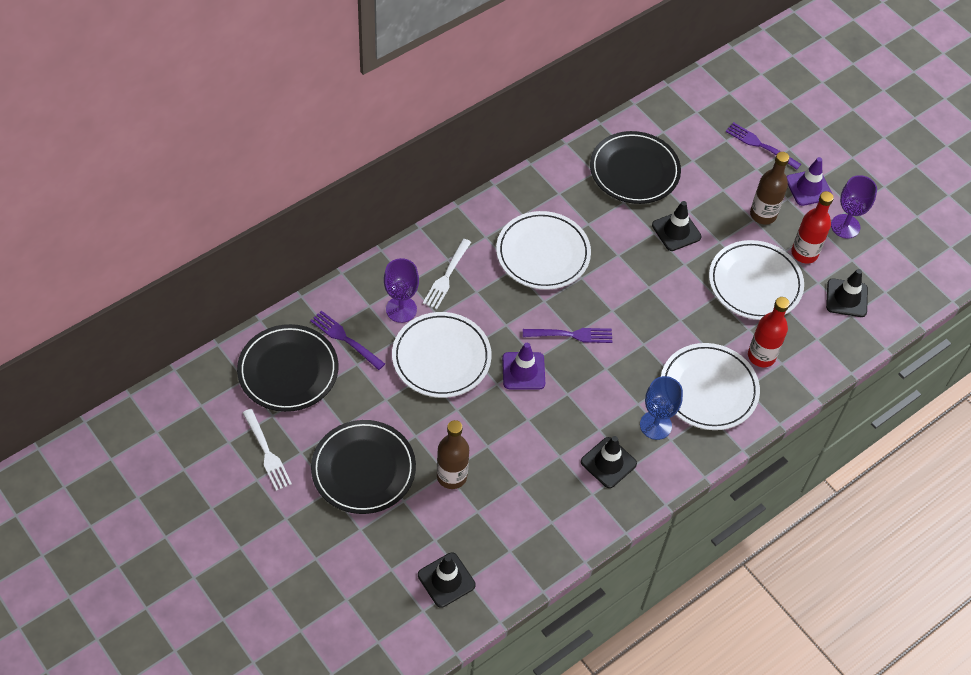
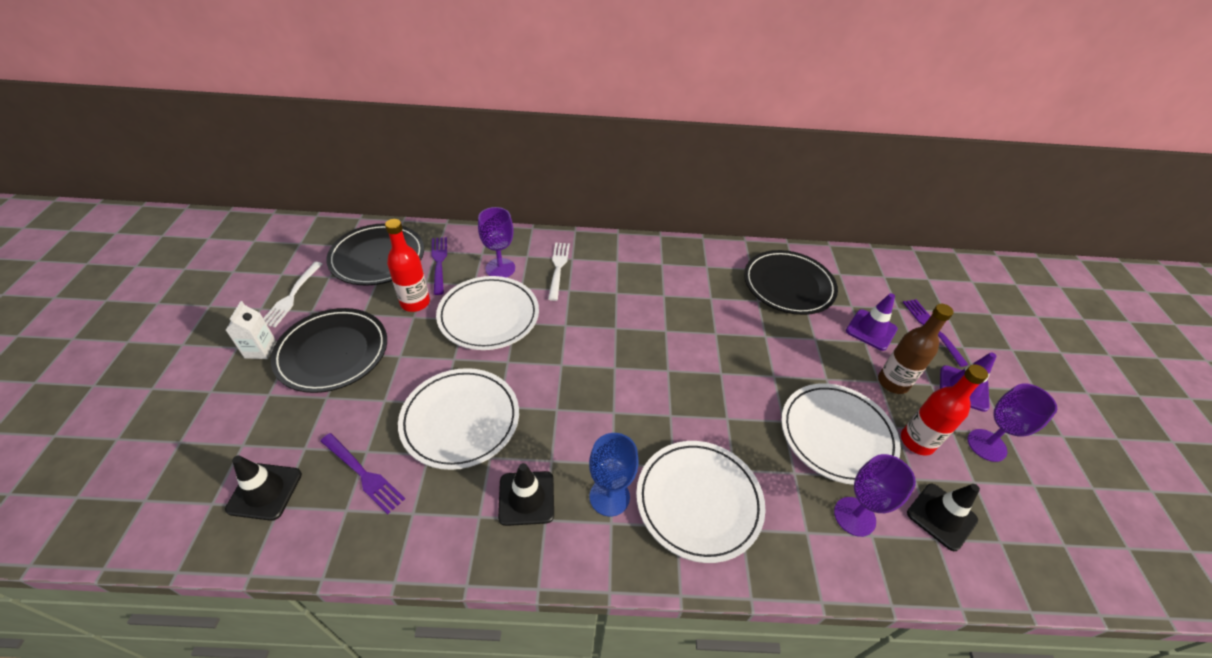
camera: 40 degrees right, 10 degrees down
white fork [423,239,471,309] -> white fork turned 120 degrees clockwise [548,243,570,301]
brown bottle [437,420,469,489] -> none
white plate [496,211,591,290] -> white plate moved to [398,368,519,470]
purple traffic cone [502,343,545,389] -> purple traffic cone moved to [846,293,898,351]
purple fork [523,328,612,343] -> purple fork moved to [320,433,405,514]
black traffic cone [652,201,701,251] -> none
red bottle [748,297,790,367] -> red bottle moved to [385,219,430,312]
none -> white carton [226,301,277,359]
none -> purple goblet [834,454,916,537]

